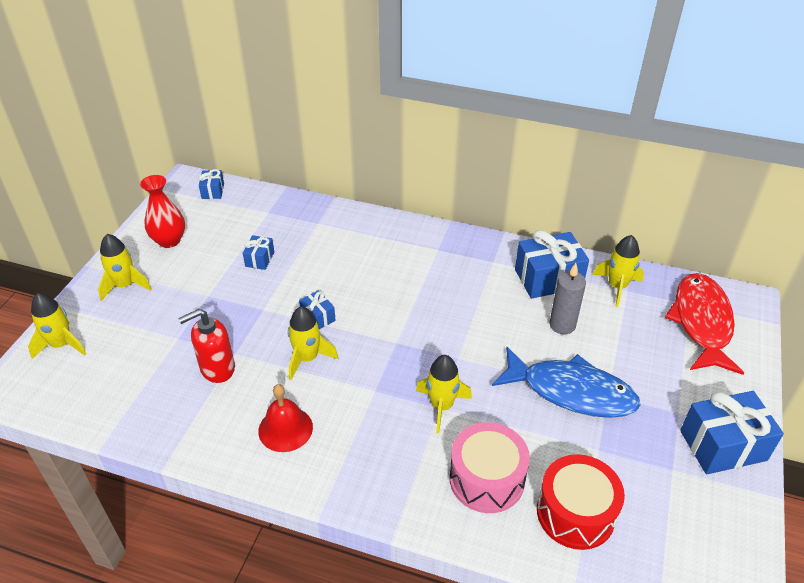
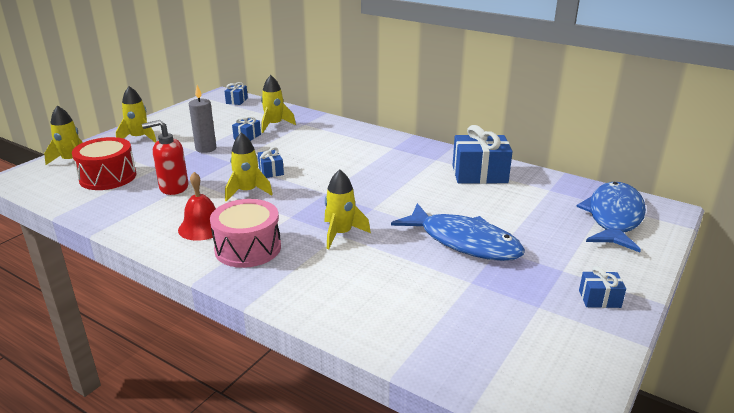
camera: 15 degrees right, 15 degrees down
red vase [140,175,185,248] -> none
pink drum [449,422,530,513] -> pink drum moved to [210,199,281,268]
red drum [537,454,625,550] -> red drum moved to [72,137,137,190]
grey candle [549,263,586,334] -> grey candle moved to [189,85,216,153]
yellow rocket [593,235,644,307] -> yellow rocket moved to [261,75,296,133]
red fish [665,273,744,375] -> blue fish [576,182,646,252]
blue gift [680,391,784,474] -> blue gift [579,266,626,308], size x0.50

